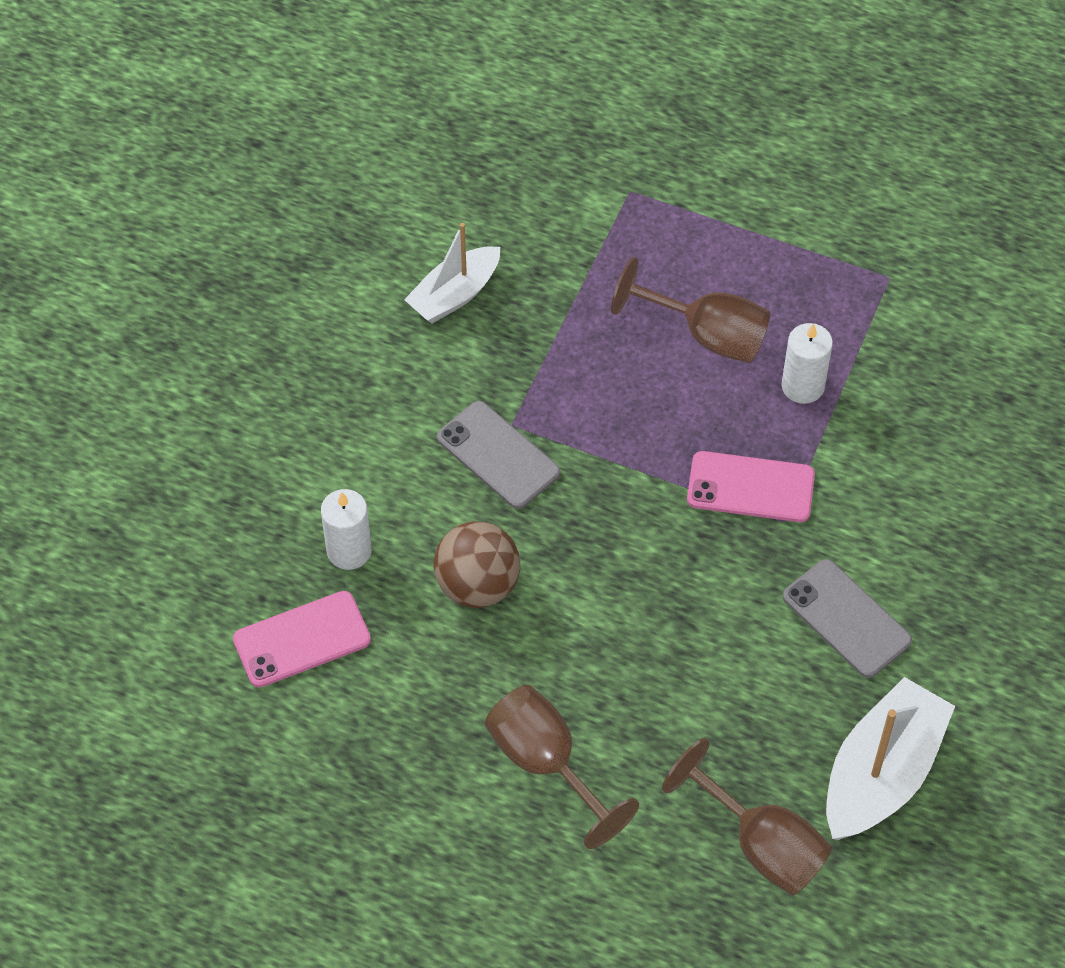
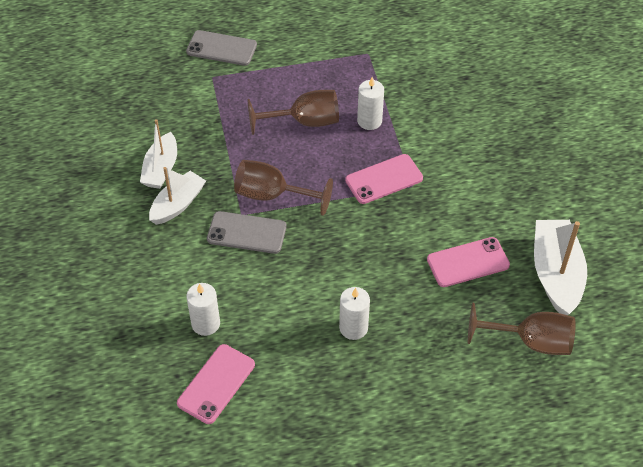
camera: 35 degrees left, 5 degrees down
brown ball [433,521,520,608] -> none
brown goblet [485,685,639,849] -> brown goblet moved to [234,160,333,216]
grey phone [783,559,912,678] -> grey phone moved to [186,30,257,66]
none -> white boat [149,167,206,225]
none -> white candle [339,287,370,340]
none -> pink phone [427,237,510,287]

